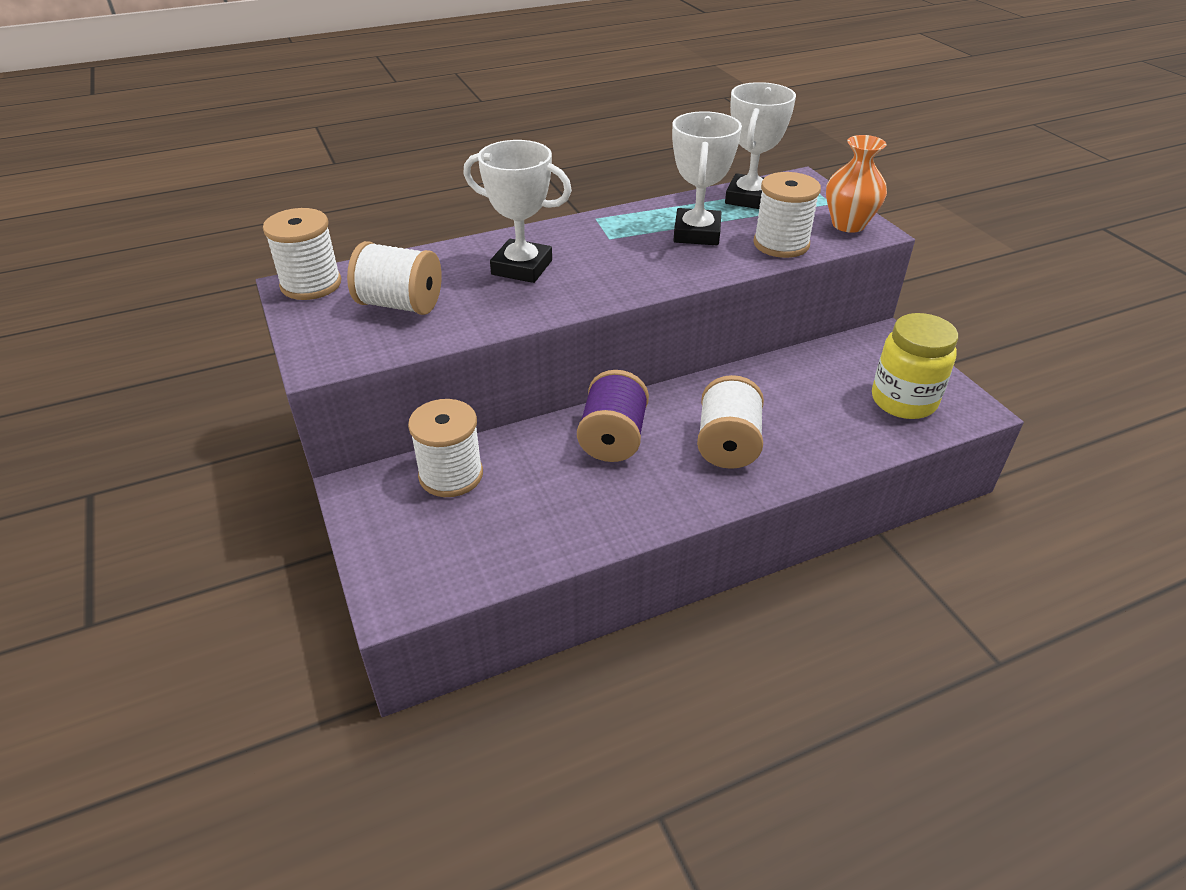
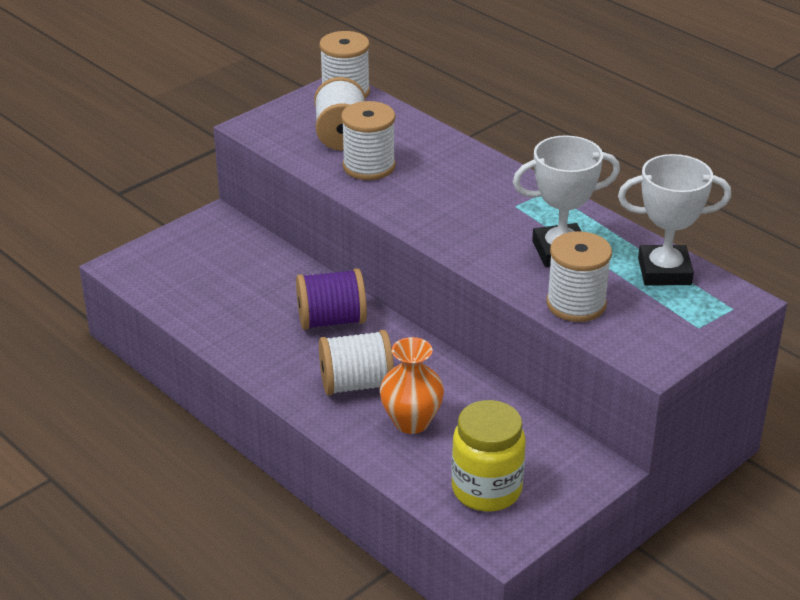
camera: 70 degrees right, 5 degrees down
white spool [408,399,483,497] -> white spool moved to [341,101,396,180]
white trophy [463,140,572,283] -> none
orange vase [826,135,887,233] -> orange vase moved to [380,337,444,434]

